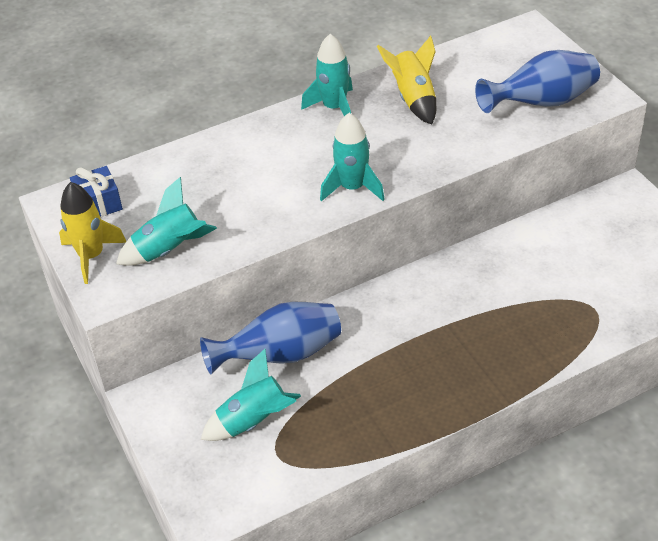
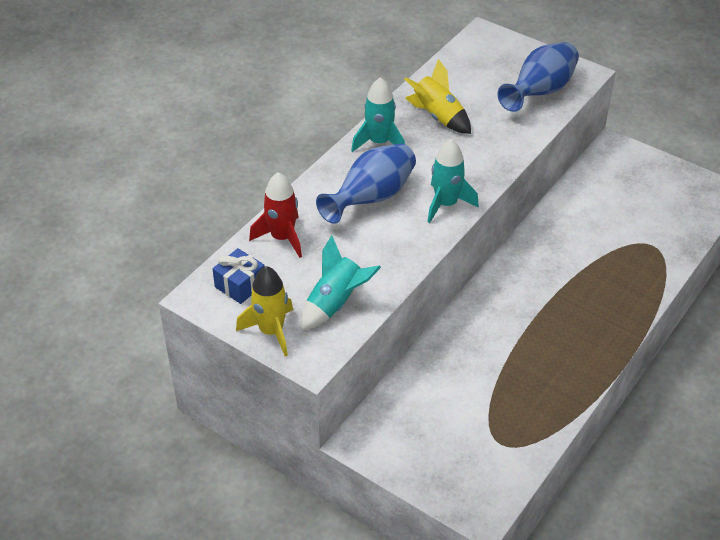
camera: 30 degrees left, 0 degrees up
blue vase [200,302,341,374] -> blue vase moved to [316,144,416,224]
turquoise rocket [201,348,301,441] -> none
none -> red rocket [249,172,302,258]

